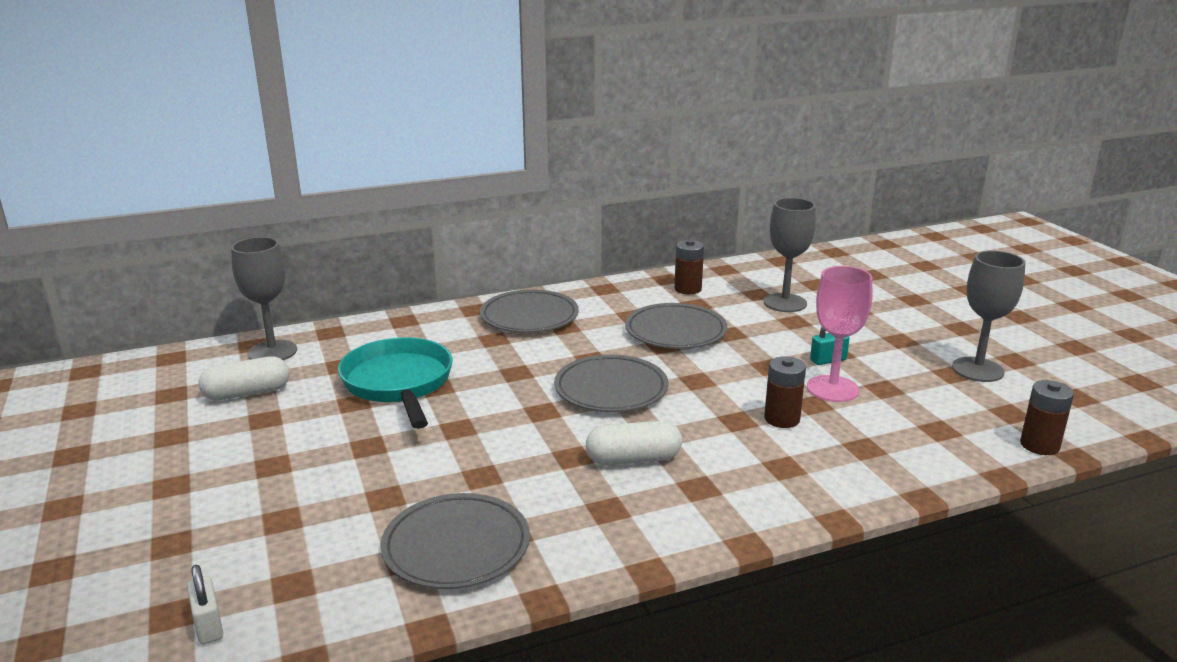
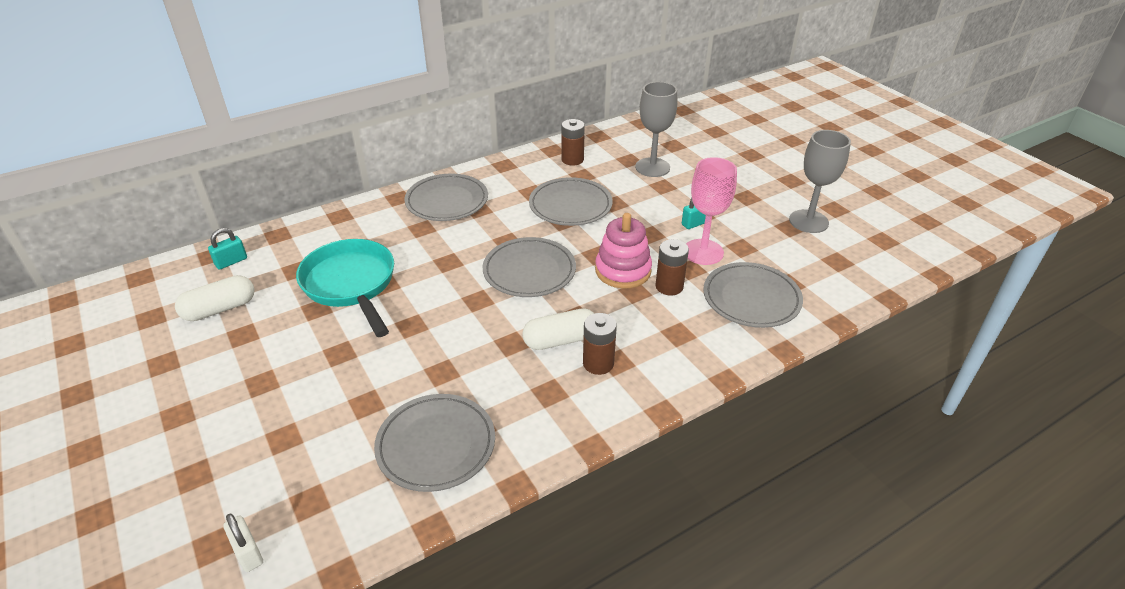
camera: 10 degrees left, 15 degrees up
grey goblet [231,237,297,361] -> turquoise padlock [208,228,247,270]
brown battery [1020,380,1074,455] -> brown battery moved to [583,313,617,375]
none -> pink stacking toy [595,213,652,289]
none -> grey plate [703,262,803,328]

